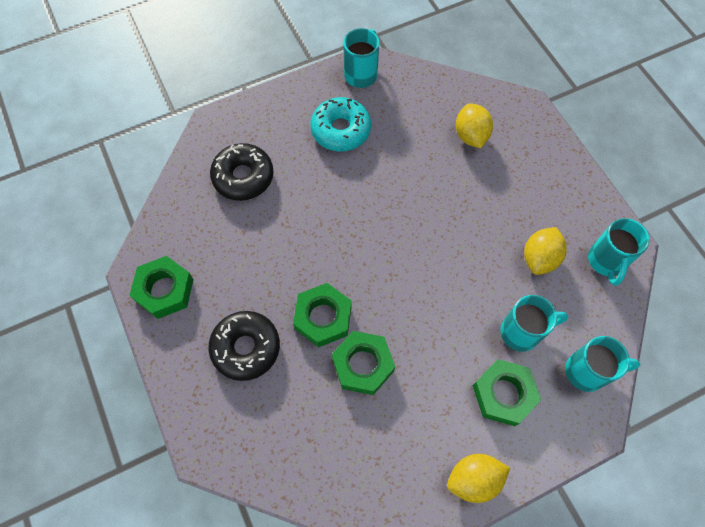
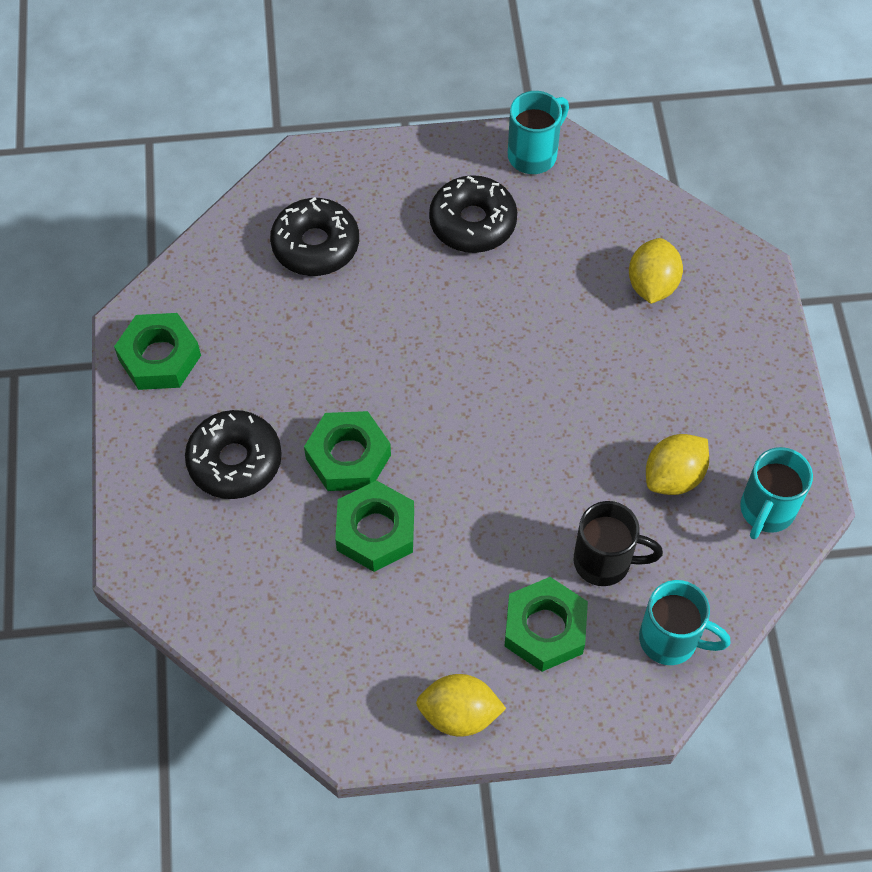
camera: 20 degrees right, 5 degrees down
turquoise donut [311,97,371,151] -> black donut [429,175,517,253]
turquoise mug [500,295,568,352] -> black mug [574,501,663,586]

